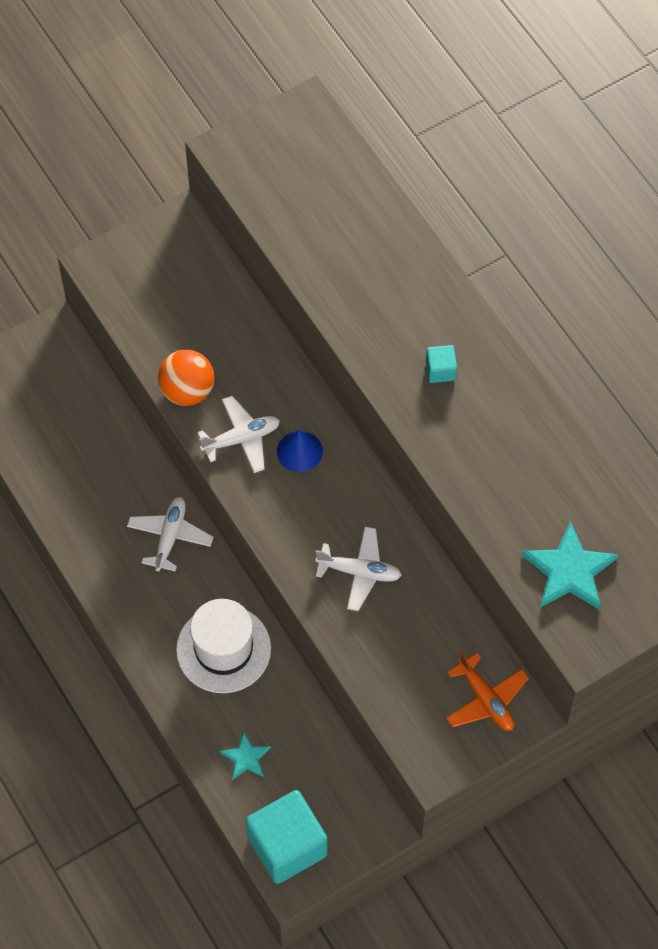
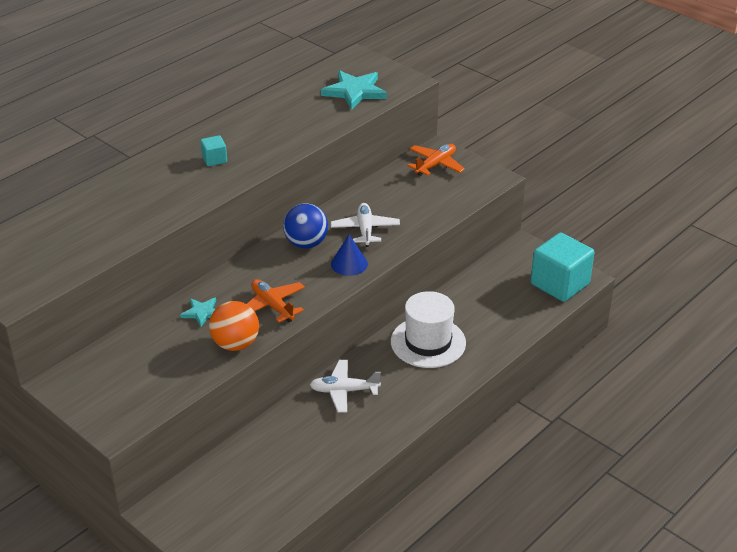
camera: 105 degrees left, 25 degrees down
white plane [197,396,280,473] -> orange plane [247,279,305,322]
turquoise star [220,732,271,780] -> turquoise star moved to [180,298,216,327]
blue cone [277,430,323,472] -> blue cone moved to [331,235,368,276]
none -> blue ball [283,203,328,248]

